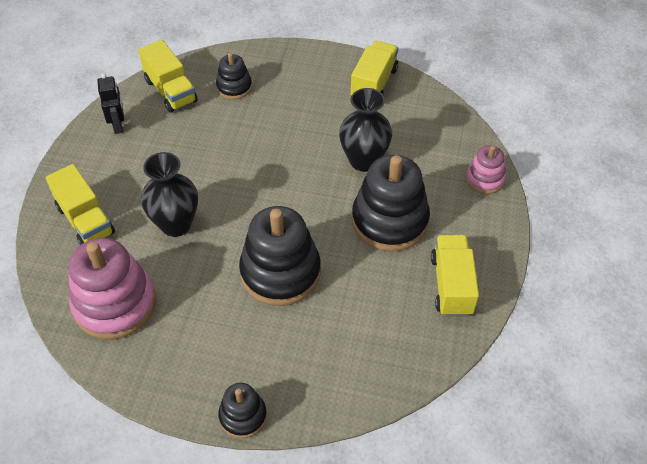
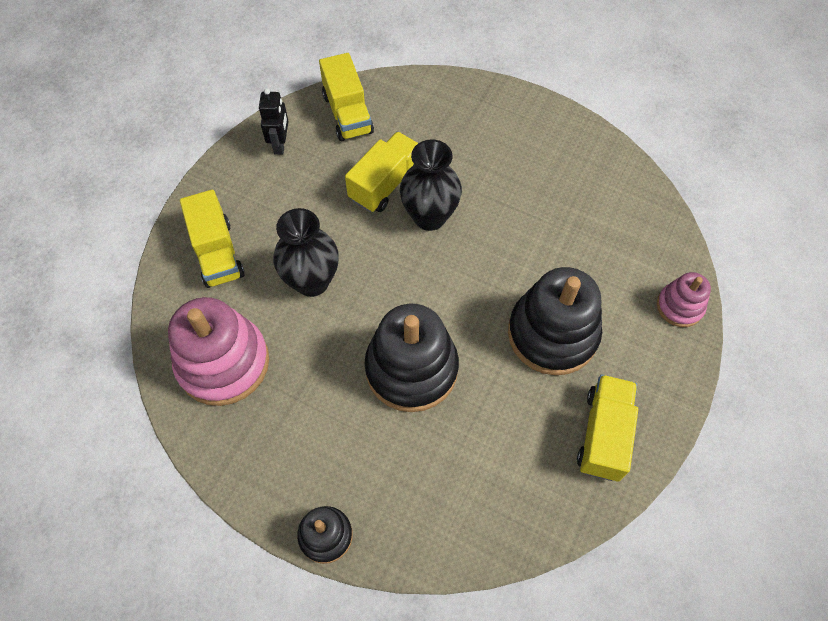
camera: 15 degrees right, 10 degrees up
black stacking toy [216,53,252,100] -> none
black vase [339,88,392,172] -> black vase moved to [400,139,462,231]
yellow truck [351,41,398,96] -> yellow truck moved to [345,132,418,212]

